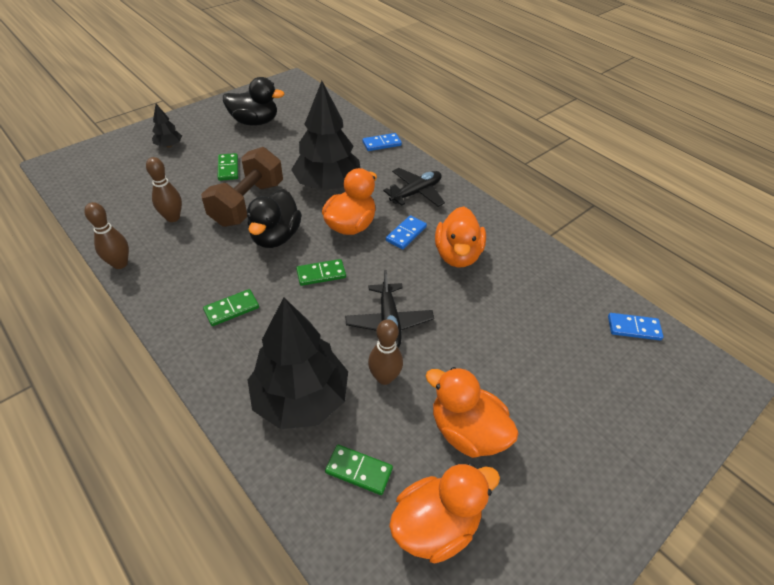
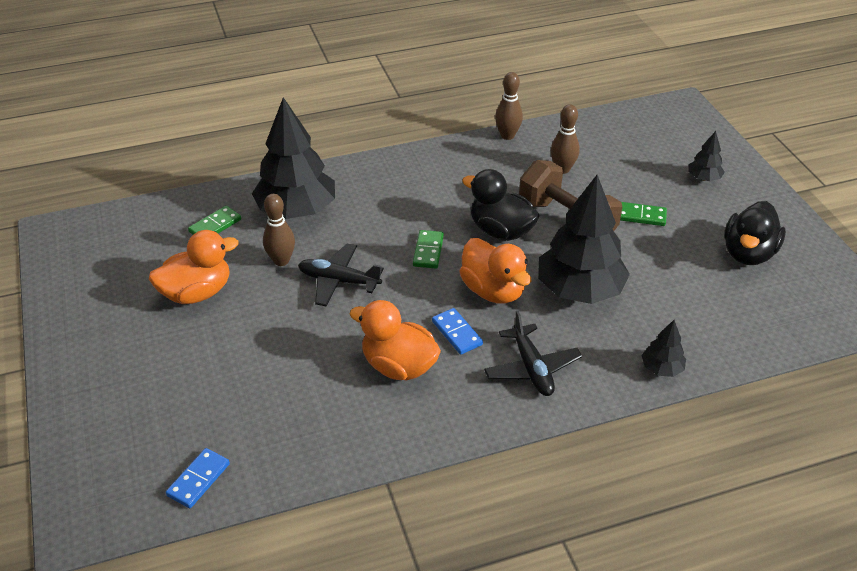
camera: 115 degrees right, 5 degrees down
green domino [203,289,259,326] -> none
blue domino [362,133,402,151] -> black tree [641,320,686,377]
orange duck [389,463,500,563] -> none

